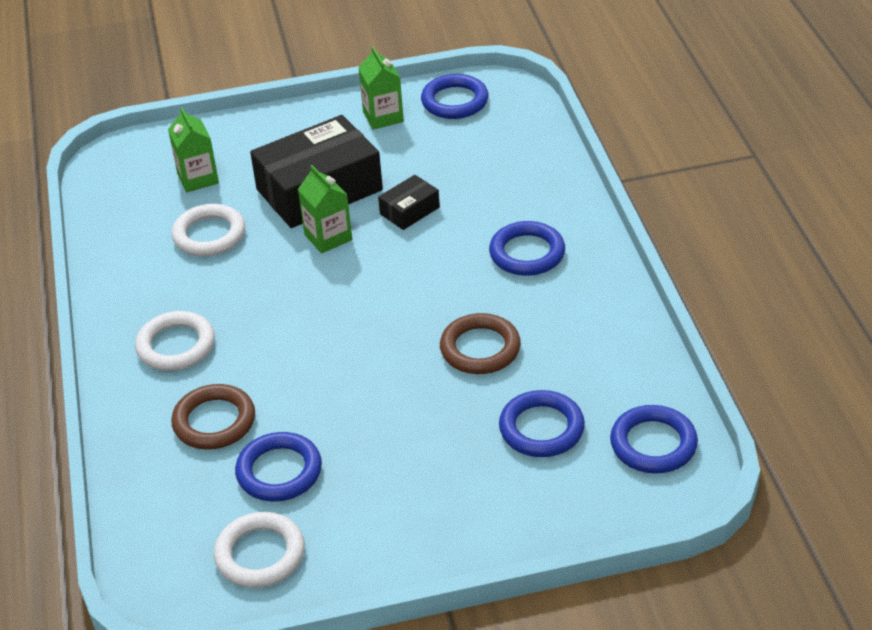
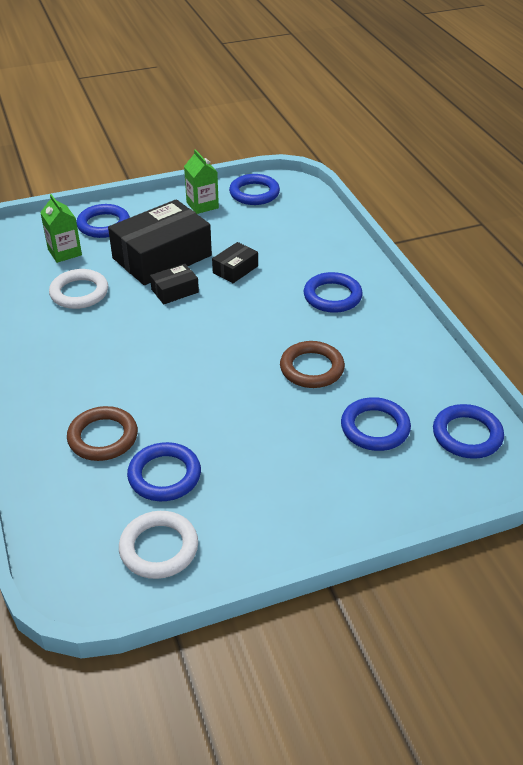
camera: 10 degrees left, 0 degrees up
white ring [135,311,215,371] -> none
green carton [298,165,352,253] -> black box [150,264,199,304]
none -> blue ring [76,204,130,238]

